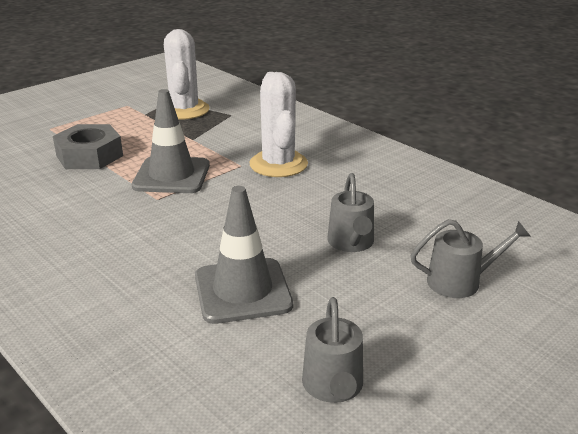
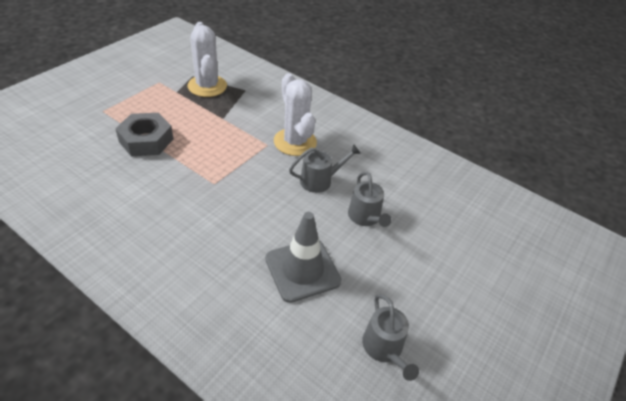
camera: 15 degrees left, 15 degrees up
grey traffic cone [132,89,210,193] -> none
grey watering can [411,219,530,298] -> grey watering can moved to [289,144,361,193]

